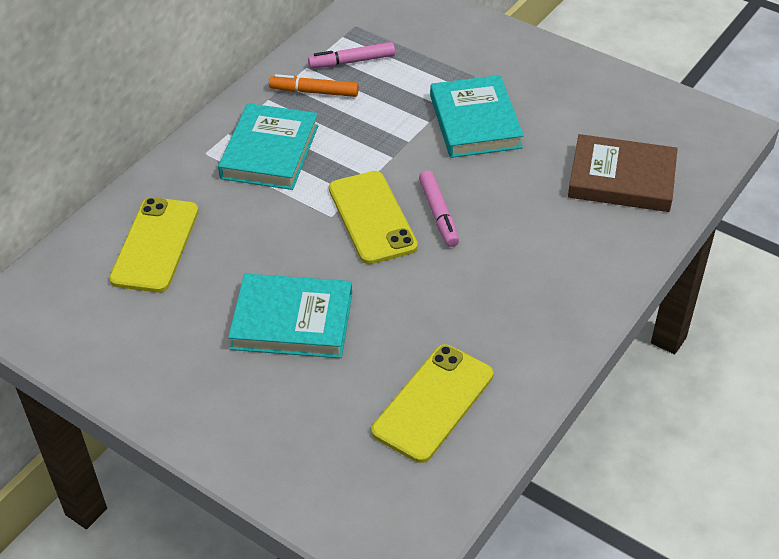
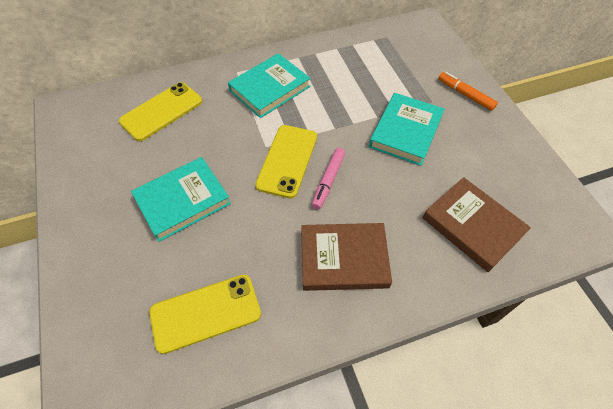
camera: 35 degrees right, 10 degrees up
turquoise book [228,274,352,358] -> turquoise book turned 75 degrees counterclockwise [131,157,231,242]
orange marker [269,74,359,97] -> orange marker moved to [438,72,498,111]
pink marker [308,42,395,68] -> none
none -> brown book [301,223,392,291]

